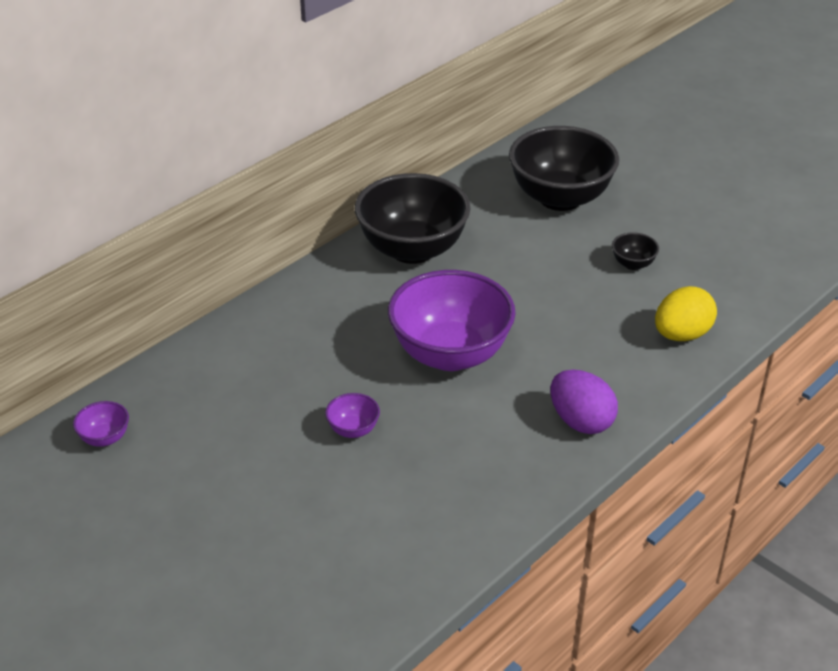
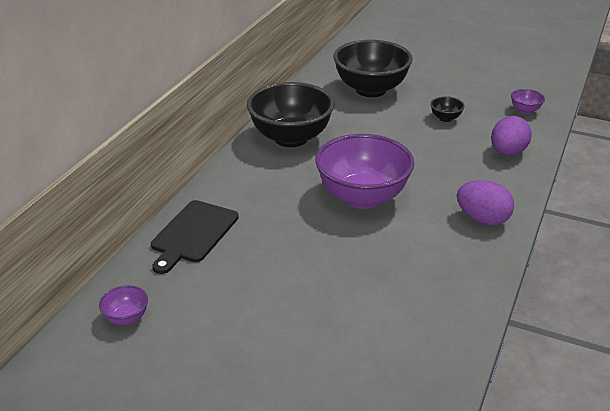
camera: 20 degrees left, 5 degrees down
purple bowl [325,393,380,438] -> purple bowl moved to [511,89,545,114]
yellow egg [655,286,717,341] -> purple egg [491,116,532,156]
none -> black cutting board [151,200,239,274]

